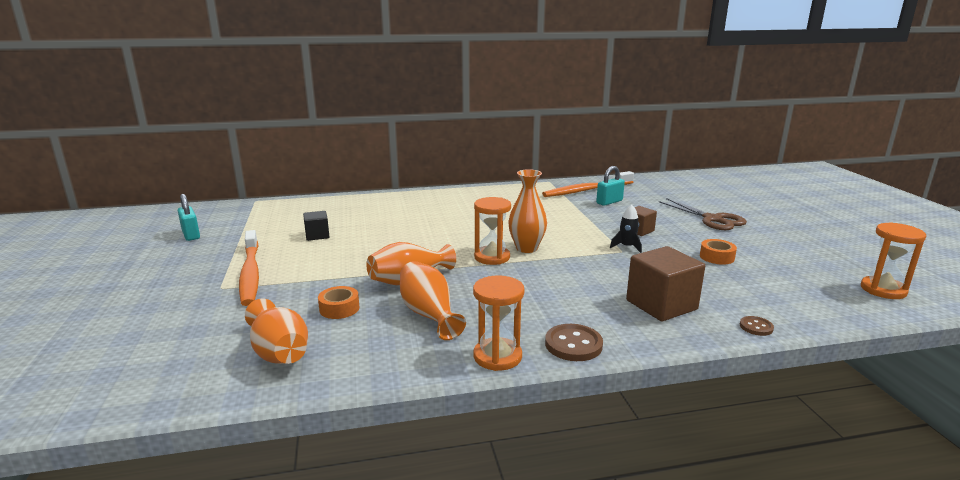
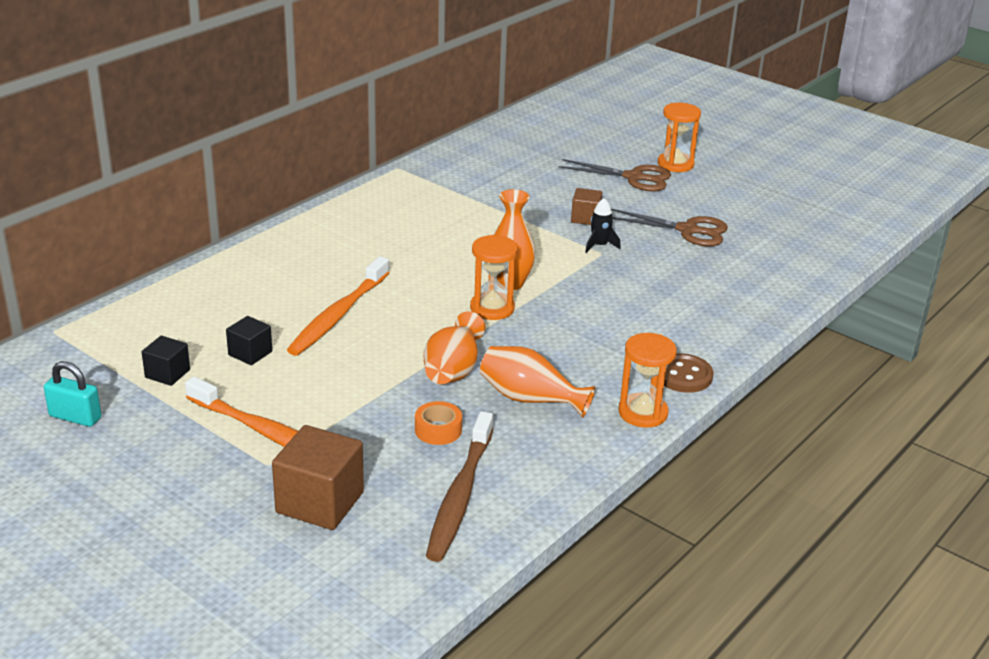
camera: 40 degrees left, 10 degrees up
orange vase [245,299,308,364] -> brown toothbrush [426,411,494,562]
orange toothbrush [542,171,634,197] -> orange toothbrush moved to [287,256,390,356]
turquoise padlock [596,166,625,206] -> none
brown cube [626,246,705,321] -> brown cube moved to [272,425,364,530]
orange tape [700,239,737,265] -> brown scissors [611,209,728,246]
brown button [740,316,774,336] -> none
orange hourglass [861,222,926,299] -> orange hourglass moved to [658,103,701,172]
none -> black cube [142,336,190,386]

